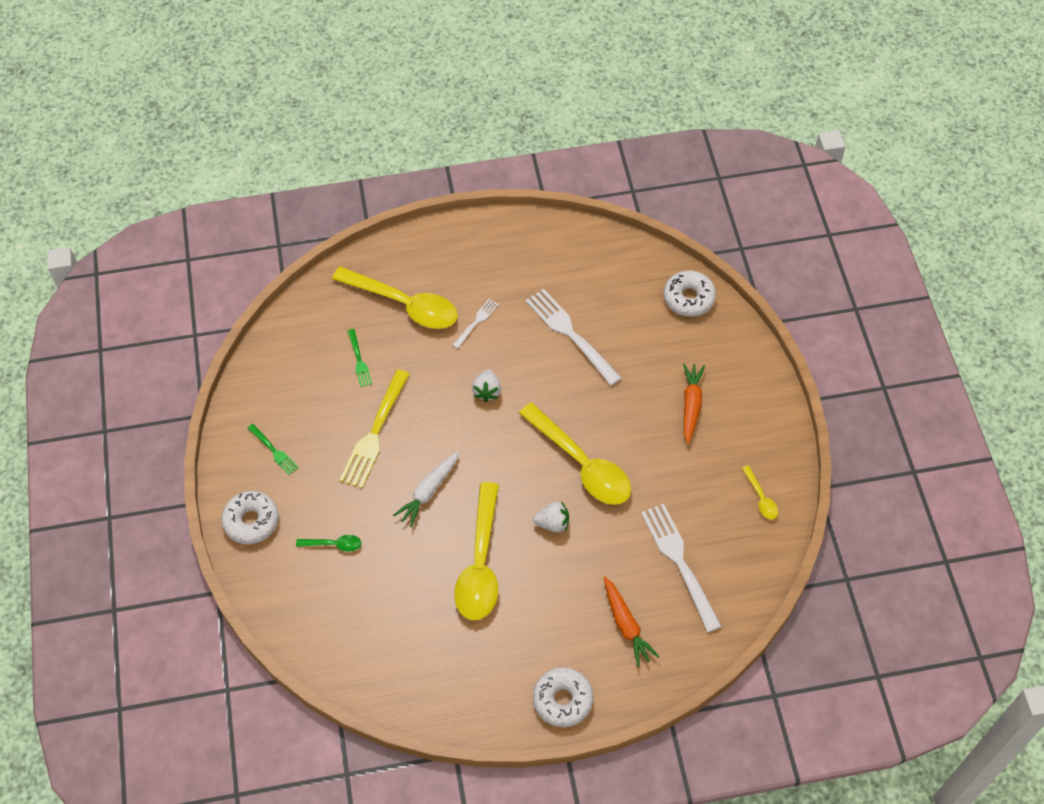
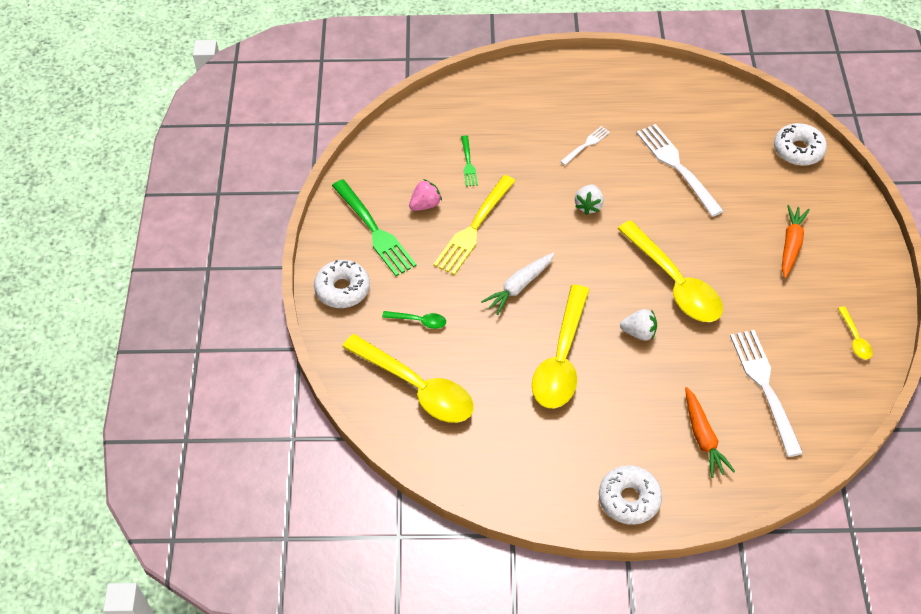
camera: 10 degrees right, 5 degrees down
green fork [248,424,299,475] -> green fork [332,179,417,276], size x1.96
yellow spoon [332,266,458,329] -> yellow spoon moved to [342,334,474,423]
none -> pink strawberry [409,179,442,211]

